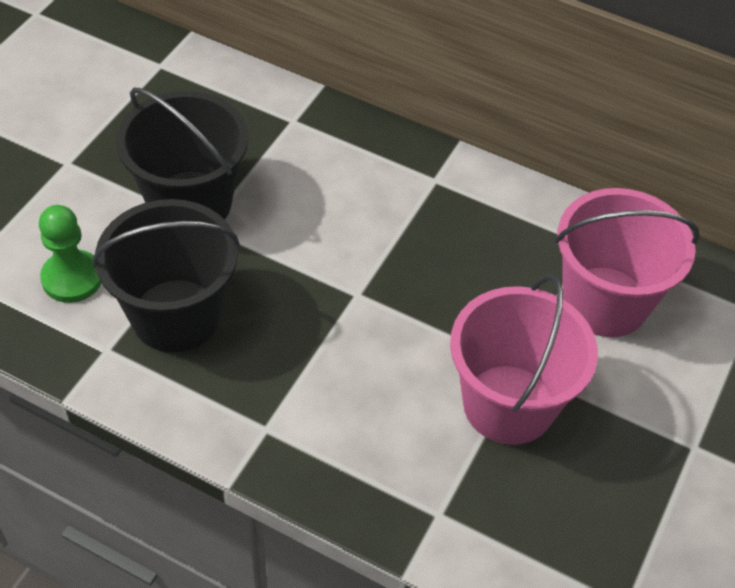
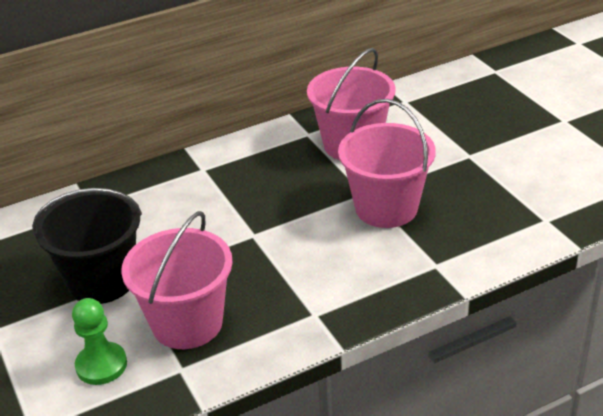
camera: 50 degrees left, 15 degrees down
black bucket [93,199,240,352] -> pink bucket [121,211,233,349]

